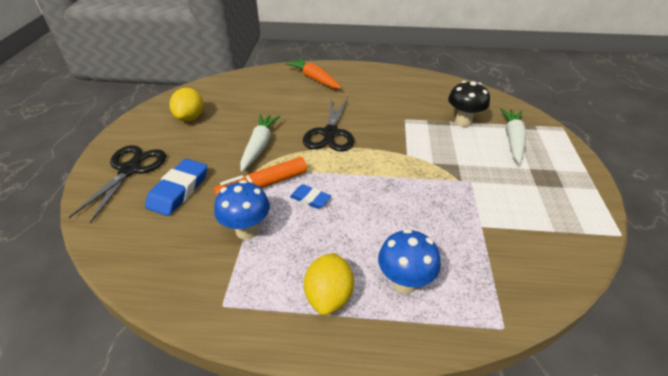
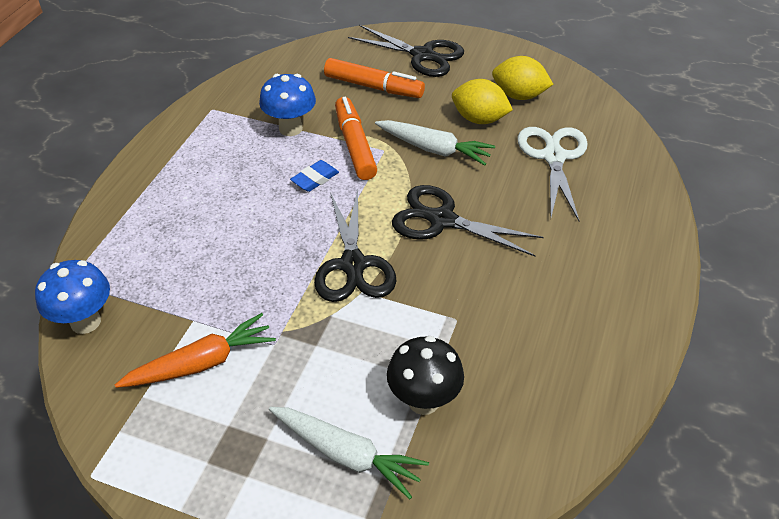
camera: 105 degrees right, 5 degrees up
blue eraser [145,159,207,216] -> orange marker [324,58,425,98]
orange carrot [285,58,341,89] -> orange carrot moved to [115,313,276,388]
yellow lemon [304,253,354,315] -> yellow lemon moved to [452,79,513,124]
blue mushroom [378,229,441,294] -> blue mushroom moved to [35,260,110,334]
none -> black scissors [314,190,396,302]
none -> white scissors [518,127,588,221]

